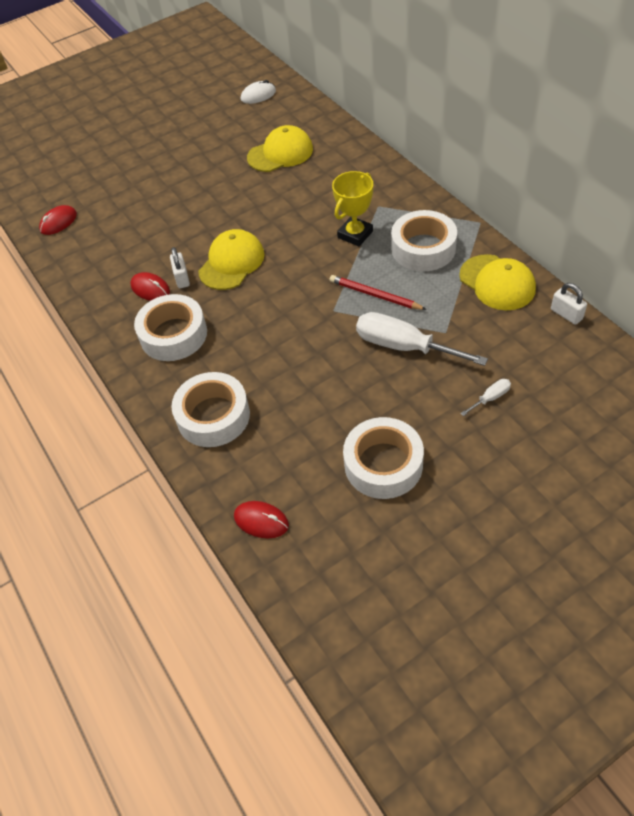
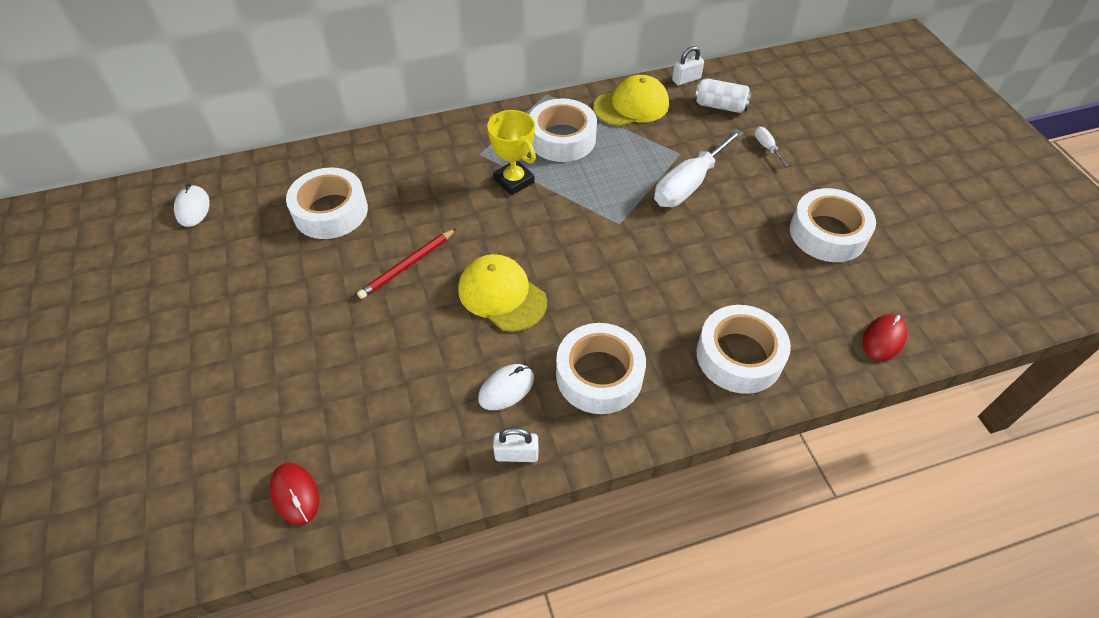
camera: 80 degrees left, 0 degrees up
red mouse [130,272,170,301] -> white mouse [478,364,534,410]
white padlock [170,247,190,288] -> white padlock moved to [493,427,539,462]
yellow cap [247,125,313,172] -> white tape [286,167,368,239]
red pencil [330,275,427,310] -> red pencil moved to [357,228,457,299]
none -> white can [694,78,752,113]

